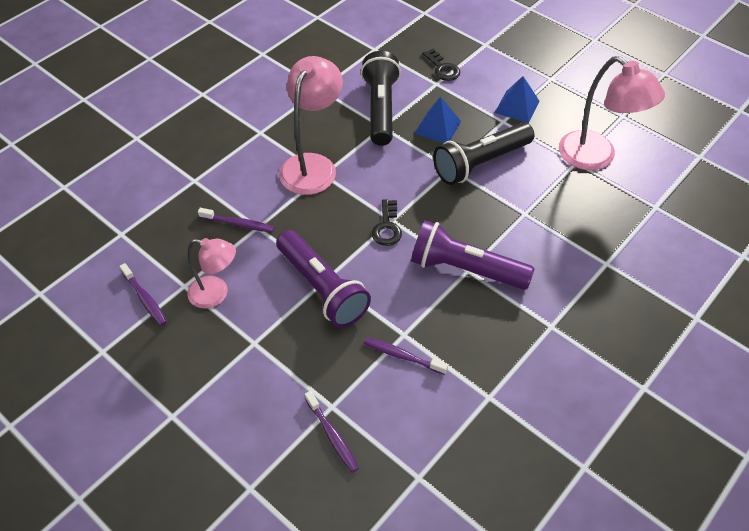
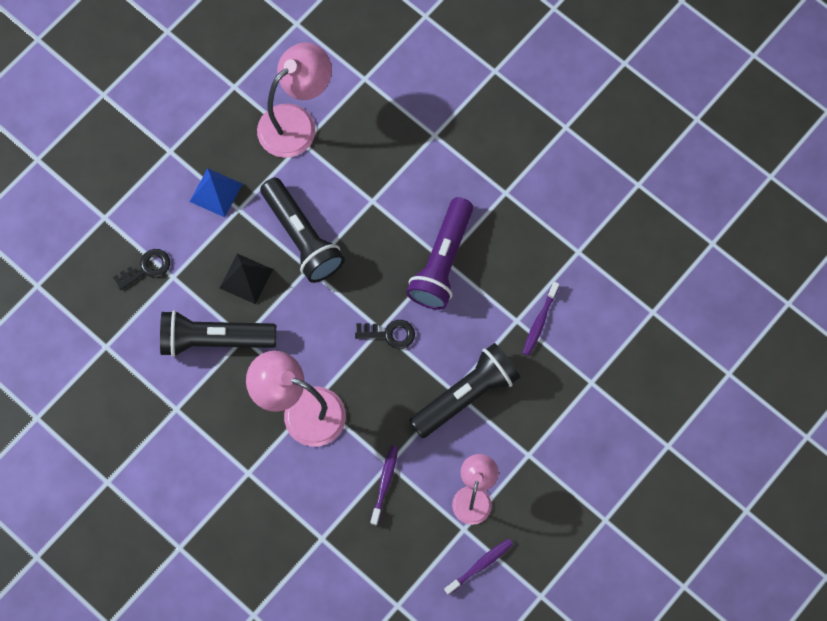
camera: 90 degrees left, 20 degrees up
purple flashlight [276,230,371,328] -> black flashlight [409,343,520,438]
purple toothbrush [305,391,359,473] -> none
blue pyramid [414,97,461,143] -> black pyramid [220,254,273,304]

